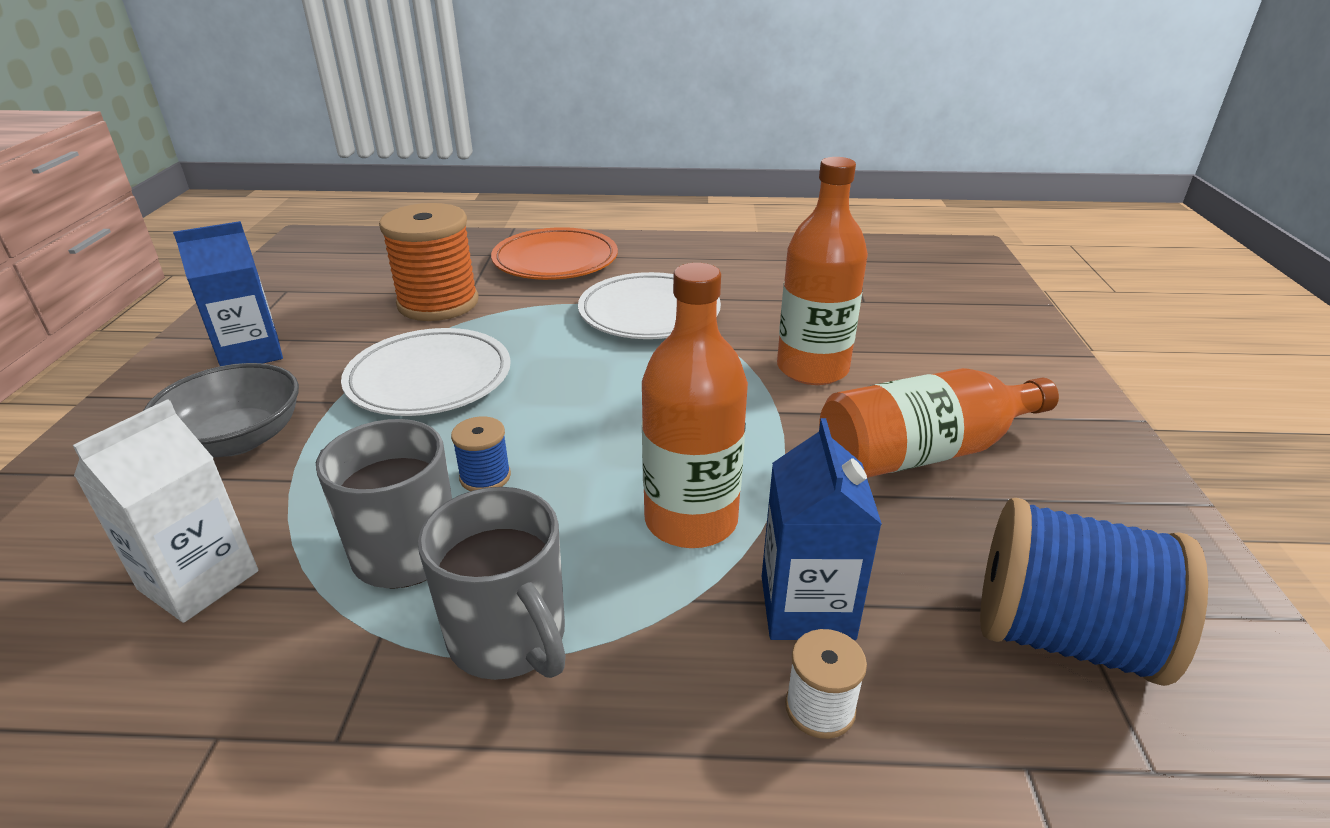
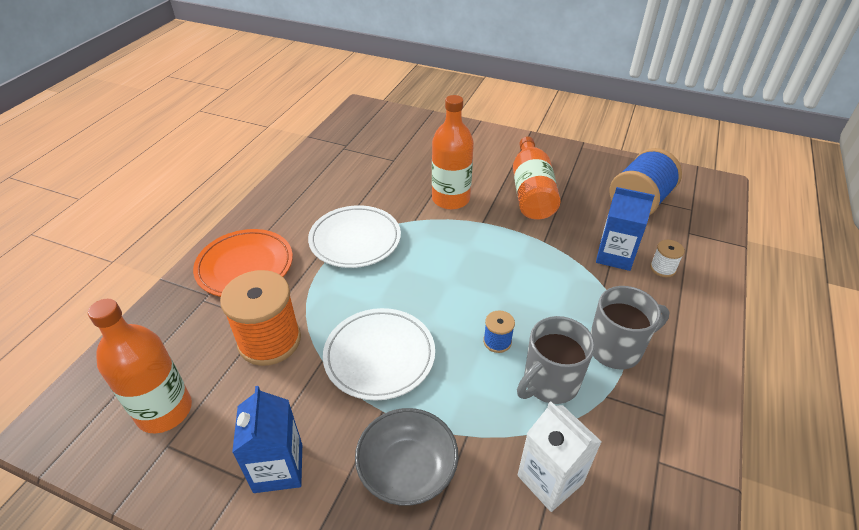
camera: 70 degrees left, 10 degrees up
orange bottle [642,263,748,548] -> orange bottle moved to [88,299,192,433]

